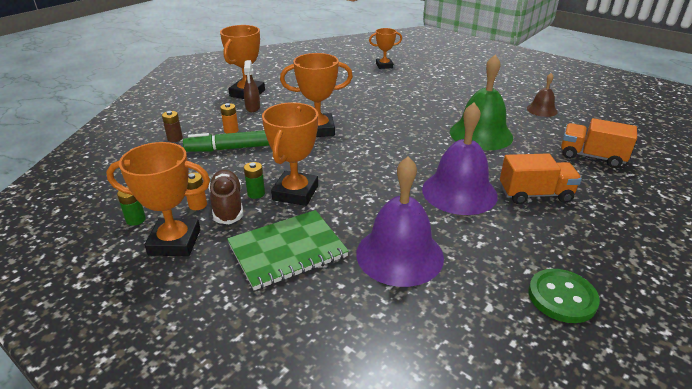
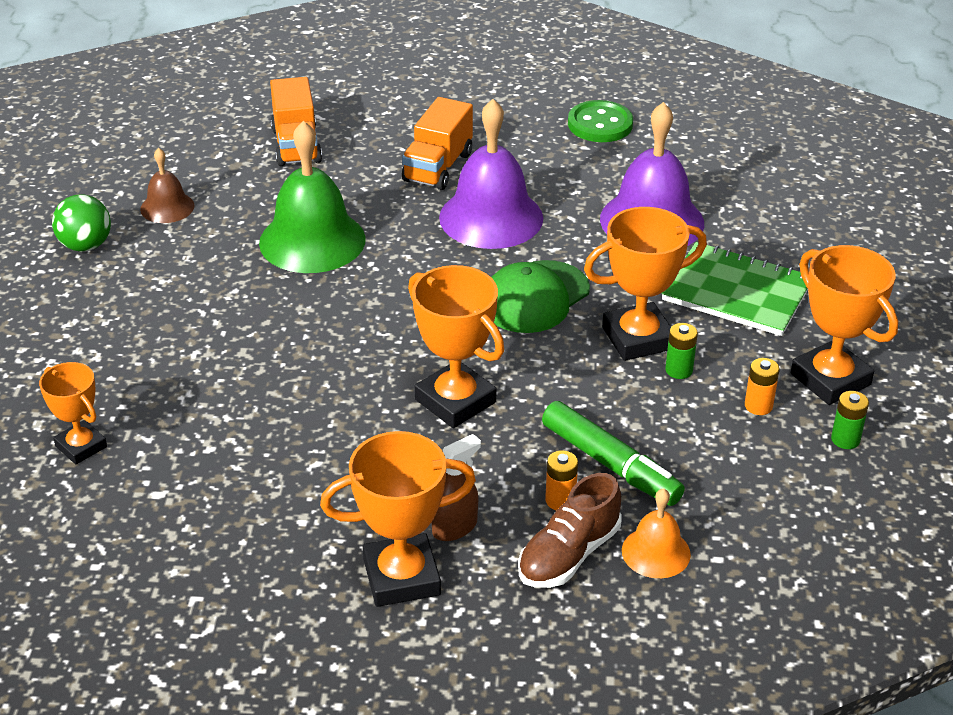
camera: 125 degrees left, 5 degrees up
brown battery [162,111,183,142] -> orange bell [622,488,691,578]
brown shoe [209,170,243,225] -> brown shoe moved to [518,473,622,588]
orange truck [500,153,582,205] -> orange truck turned 120 degrees counterclockwise [402,97,473,190]
none -> green ball [52,194,111,252]
none -> green cap [491,260,590,333]

